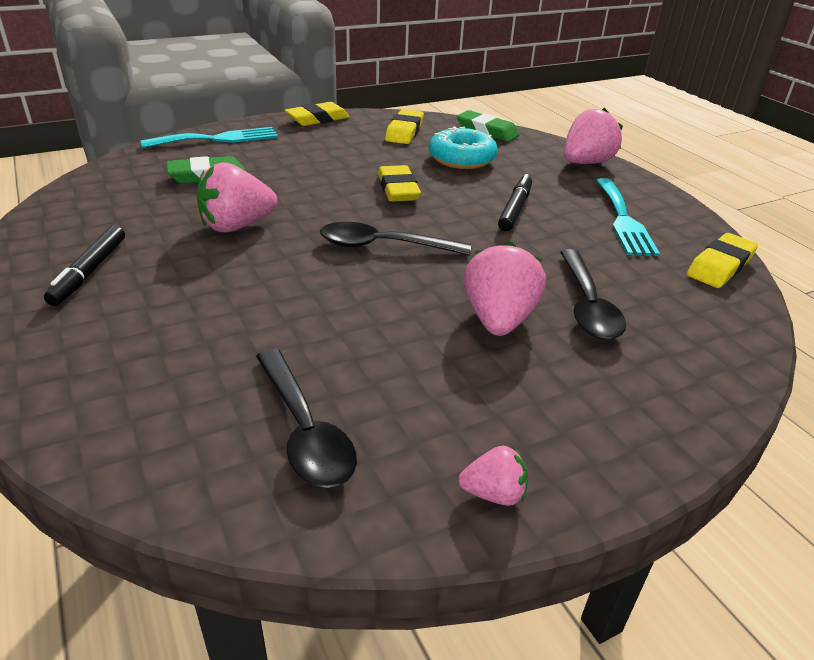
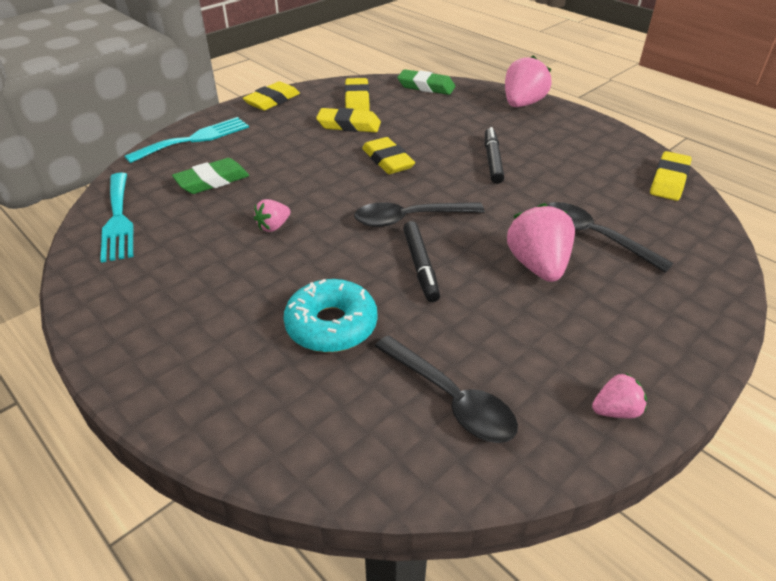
camera: 15 degrees left, 5 degrees up
black marker [44,226,125,306] -> black marker moved to [403,221,440,302]
pink strawberry [197,162,278,232] -> pink strawberry [254,199,290,232], size x0.53
turquoise donut [429,126,498,169] -> turquoise donut moved to [283,279,377,353]
black spoon [560,249,626,340] -> black spoon turned 150 degrees clockwise [547,202,673,273]
turquoise fork [596,178,660,256] -> turquoise fork moved to [100,173,134,263]
none -> yellow eraser [316,108,381,132]

